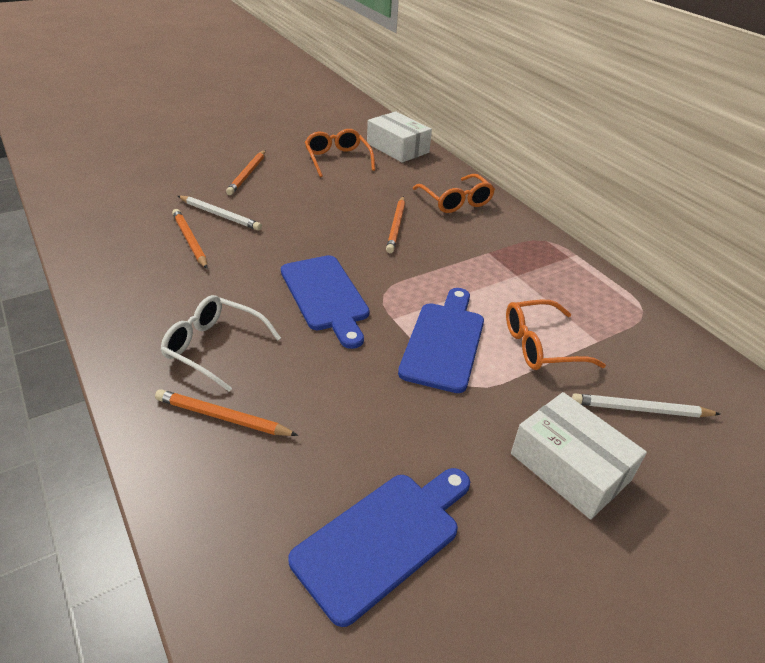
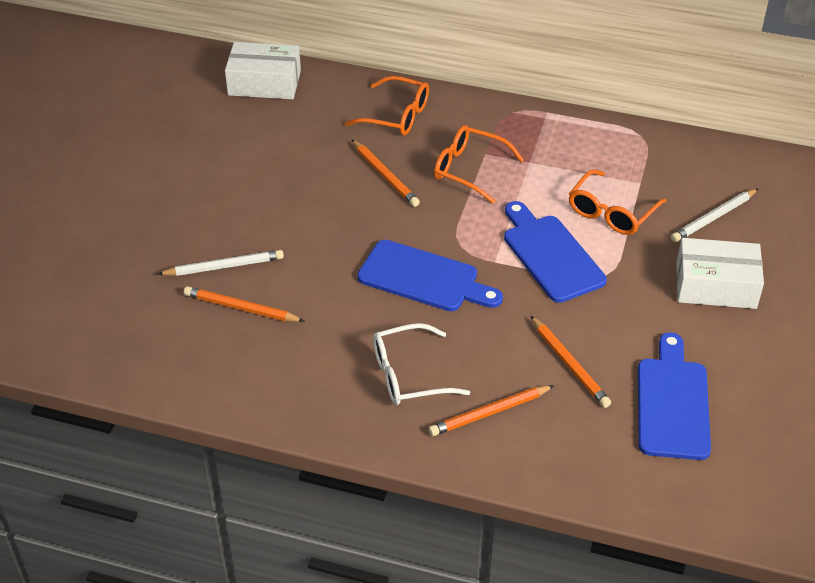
camera: 40 degrees left, 5 degrees up
orange pencil [226,150,266,195] -> orange pencil moved to [531,316,611,408]
orange glasses [305,129,375,177] -> orange glasses moved to [434,125,524,204]

